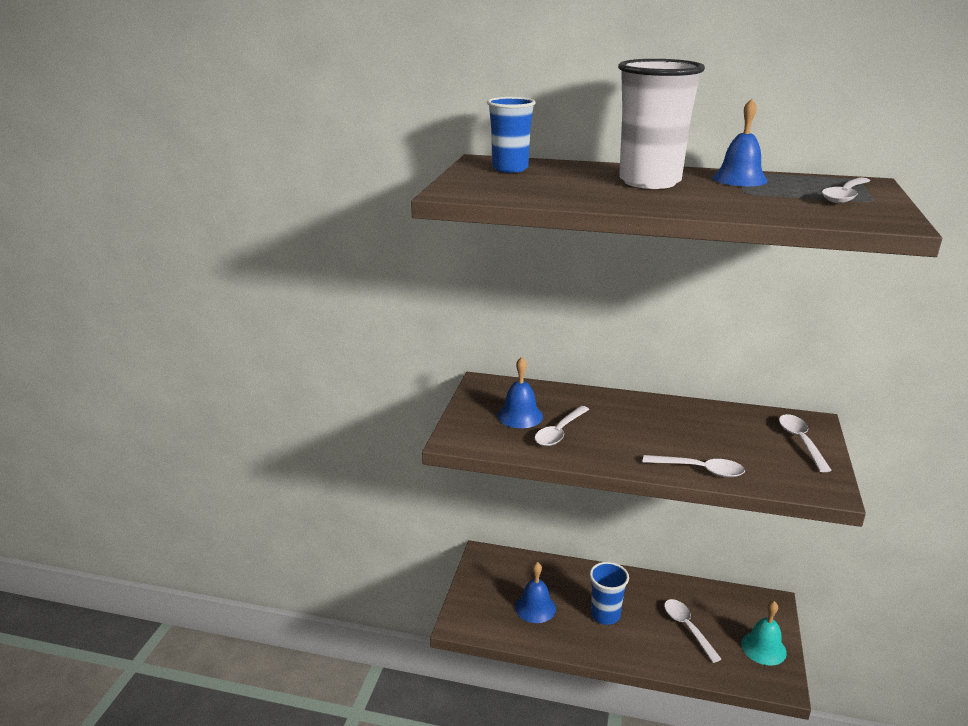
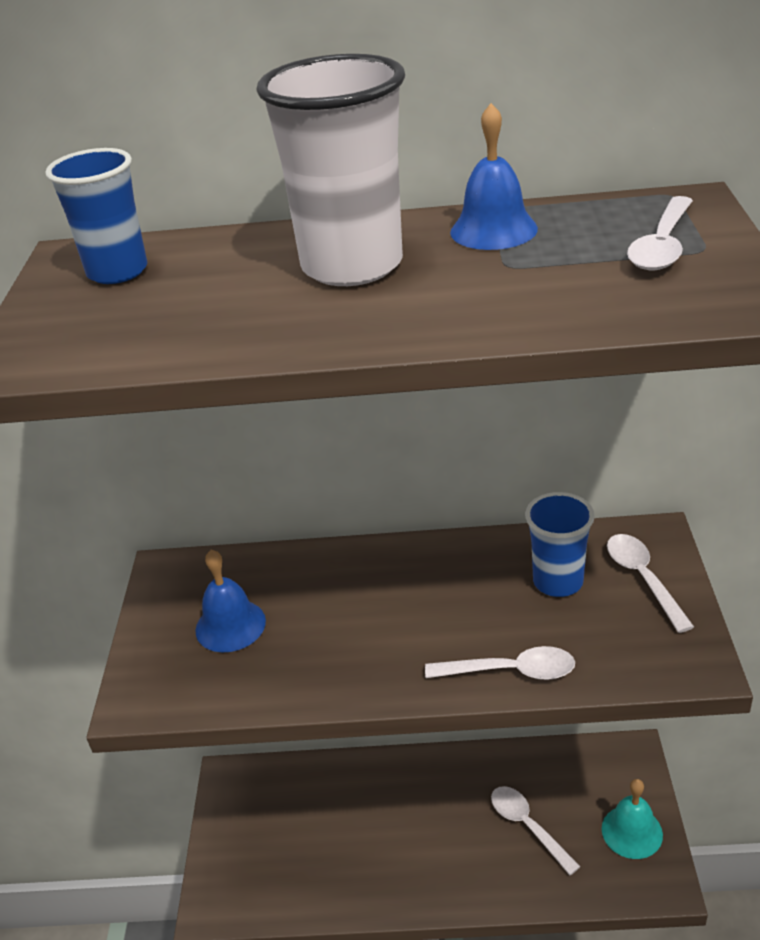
camera: 10 degrees left, 10 degrees up
blue bell [515,562,556,623] -> none
white spoon [535,406,590,446] -> none
blue cup [590,562,629,625] -> blue cup moved to [525,492,595,597]

